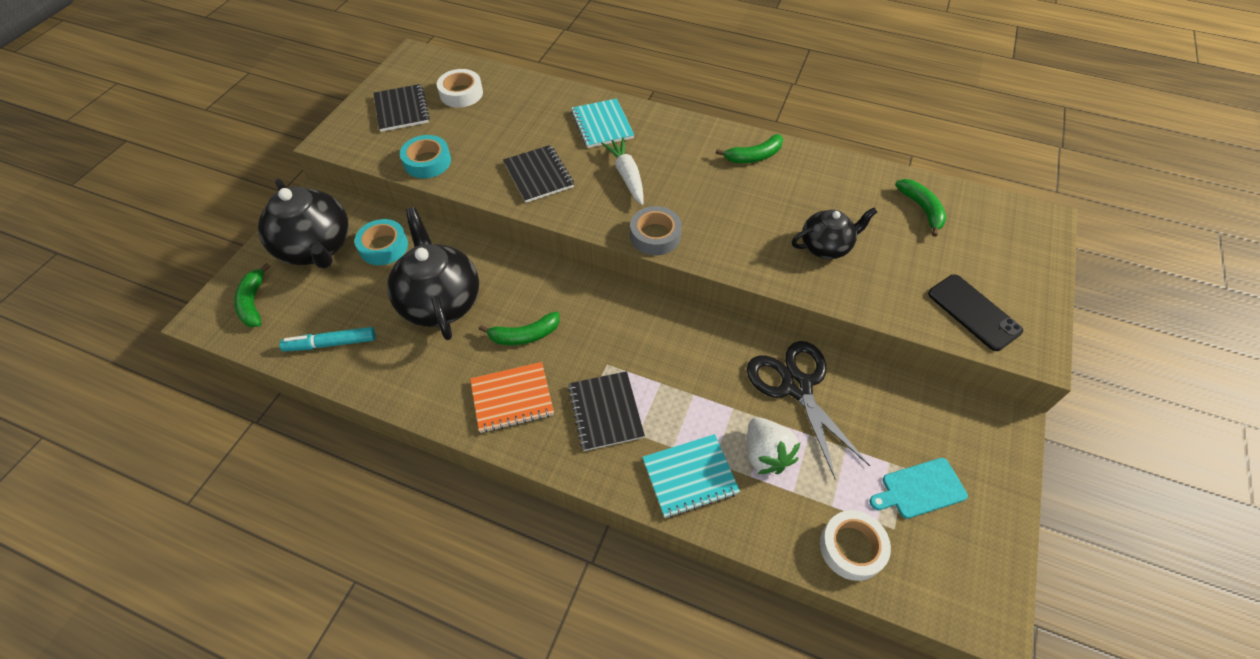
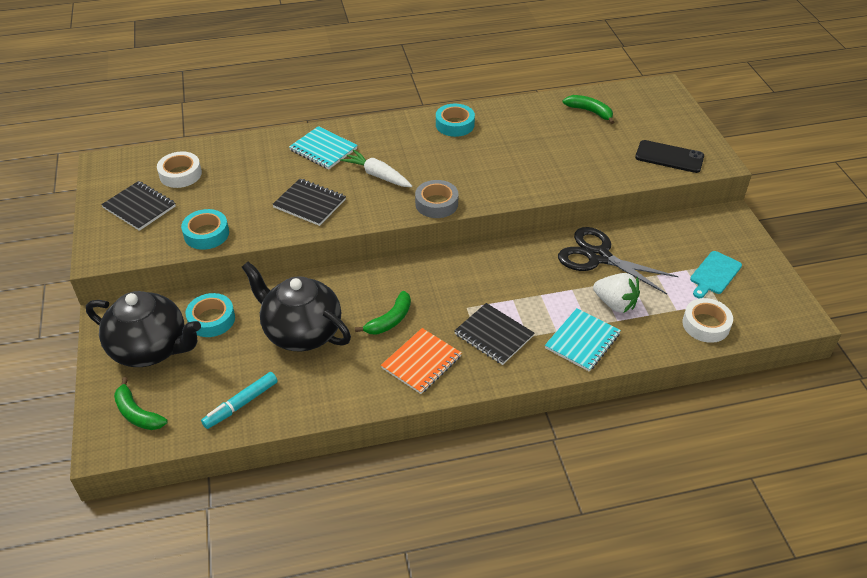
camera: 35 degrees left, 10 degrees down
green banana [716,134,783,163] -> turquoise tape [436,104,475,137]
black teapot [792,208,877,259] -> none

